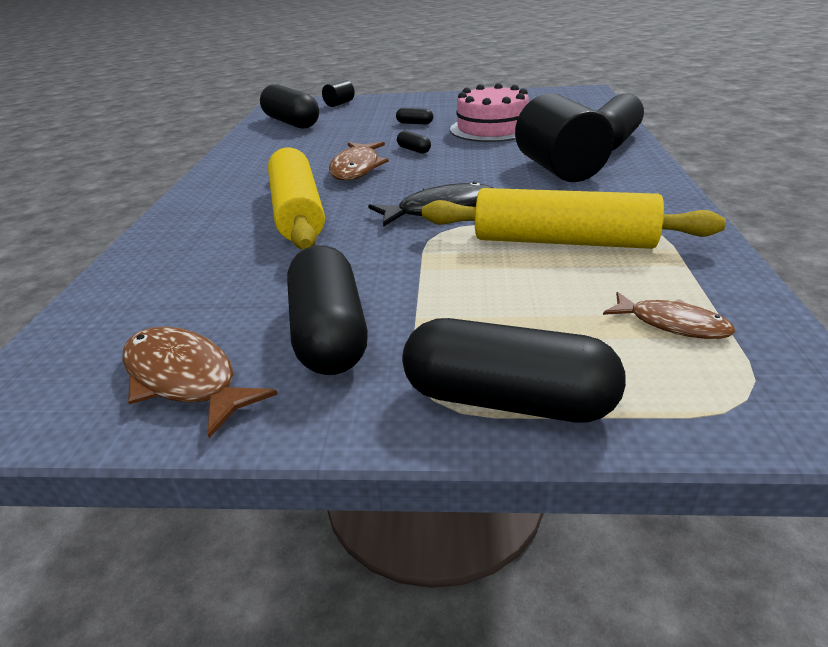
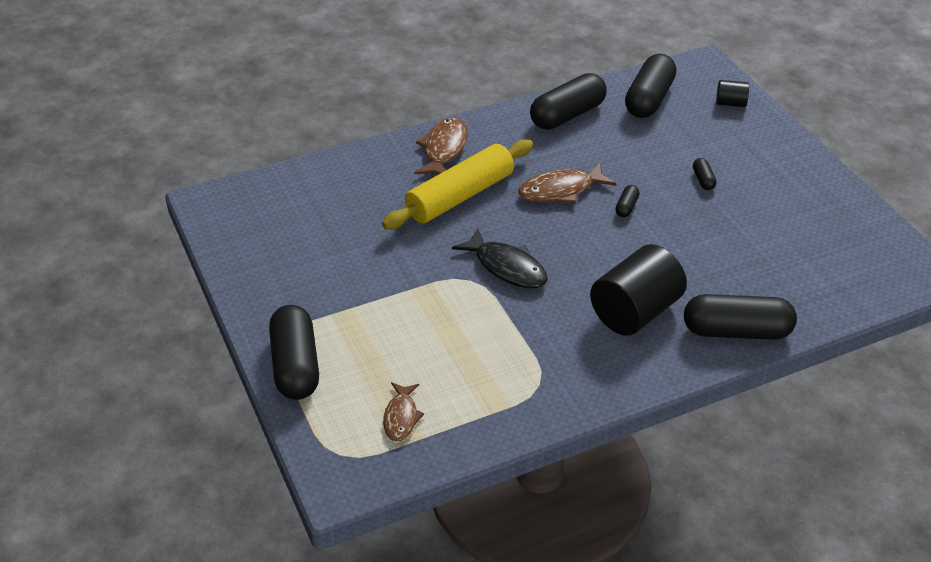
camera: 60 degrees right, 10 degrees up
brown fish [122,326,277,438] -> brown fish moved to [414,117,468,175]
black capsule [287,245,368,375] -> black capsule moved to [530,73,607,130]
yellow rolling pin [422,188,726,249] -> none
pink cake [450,83,529,142] -> none

